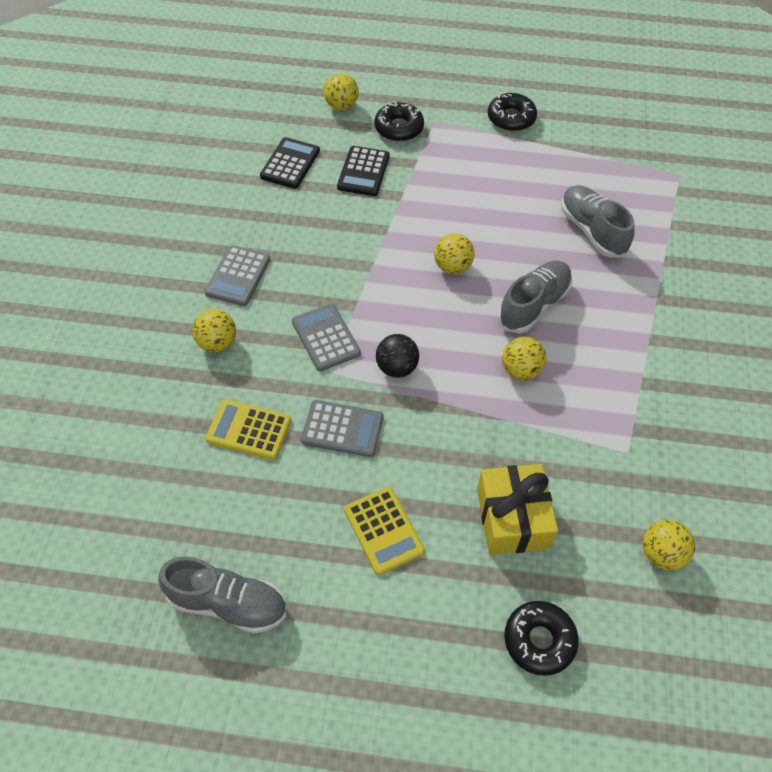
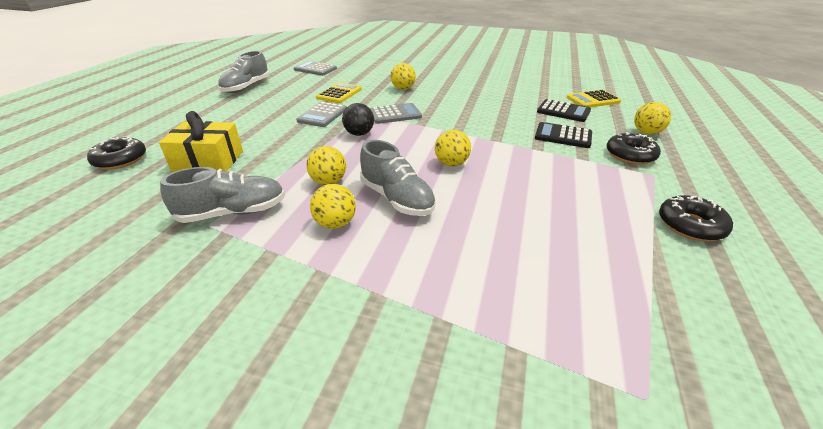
camera: 100 degrees right, 20 degrees down
grey calculator [205,245,271,306] -> grey calculator moved to [294,61,337,76]
yellow calculator [344,487,425,575] -> yellow calculator moved to [567,90,621,107]
grey shoe [561,185,635,257] -> grey shoe moved to [160,167,285,223]
yellow ball [643,520,695,570] -> yellow ball moved to [310,184,356,229]

